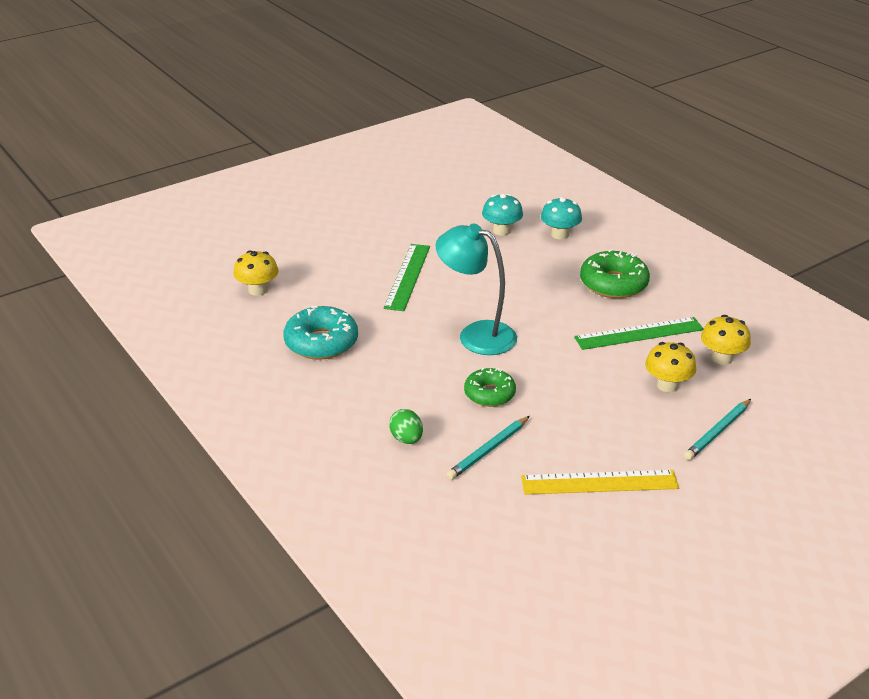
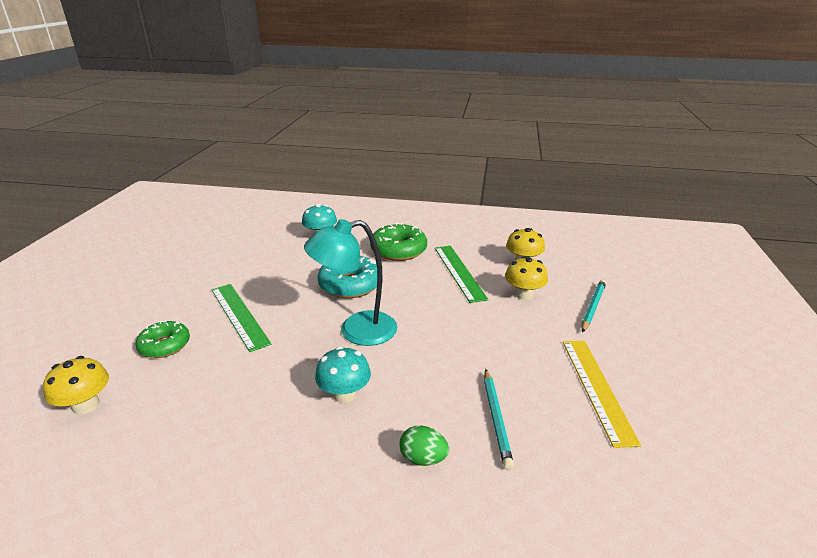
camera: 45 degrees left, 5 degrees down
turquoise donut [283,306,358,360] -> turquoise donut moved to [317,256,377,298]
green donut [464,368,516,407] -> green donut moved to [136,320,190,358]
turquoise mushroom [482,194,523,236] -> turquoise mushroom moved to [315,346,371,403]
yellow ruler [521,470,679,495] -> yellow ruler turned 45 degrees counterclockwise [563,341,641,448]
green ruler [574,317,704,350] -> green ruler turned 45 degrees counterclockwise [435,246,488,303]
turquoise pencil [684,399,751,460] -> turquoise pencil turned 150 degrees counterclockwise [582,280,606,332]

